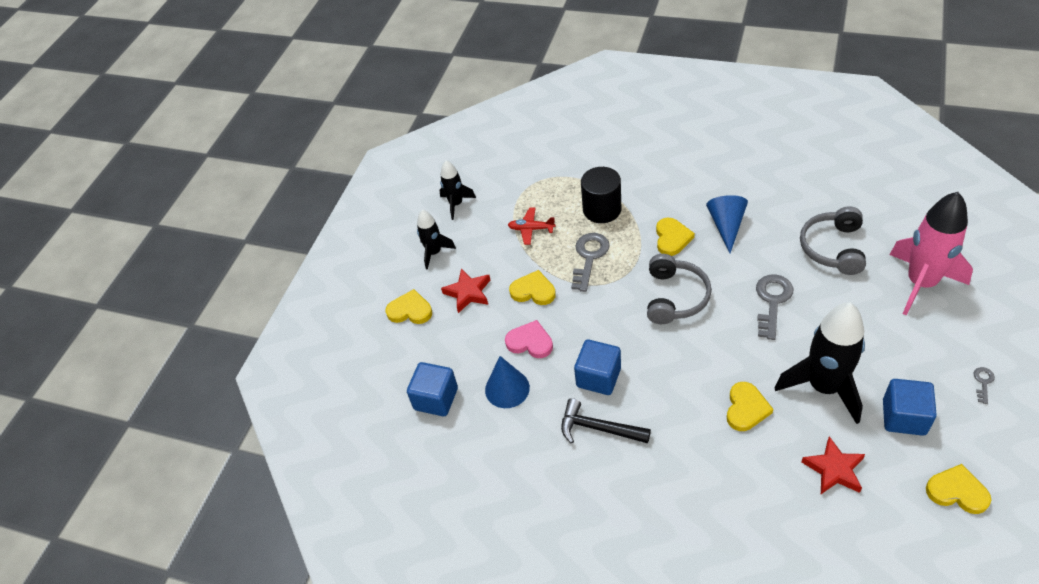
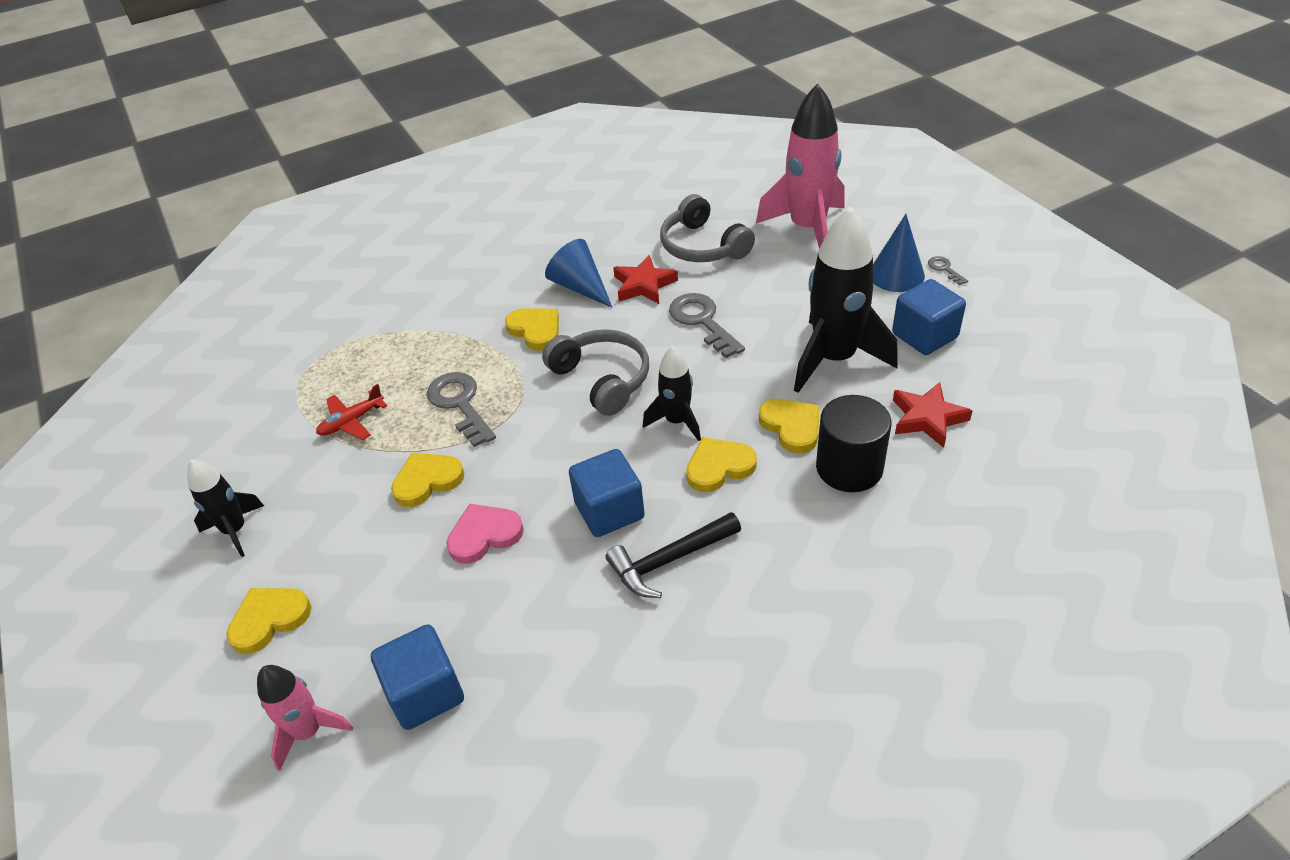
camera: 50 degrees left, 5 degrees down
black rocket [439,160,476,220] -> black rocket moved to [643,346,701,441]
red star [441,268,490,313] -> red star moved to [613,255,678,304]
blue cone [485,356,530,408] -> blue cone moved to [873,214,925,292]
black cylinder [581,167,621,223] -> black cylinder moved to [816,395,891,492]
yellow heart [926,464,991,514] -> yellow heart moved to [686,437,757,492]
none -> pink rocket [257,665,353,771]

